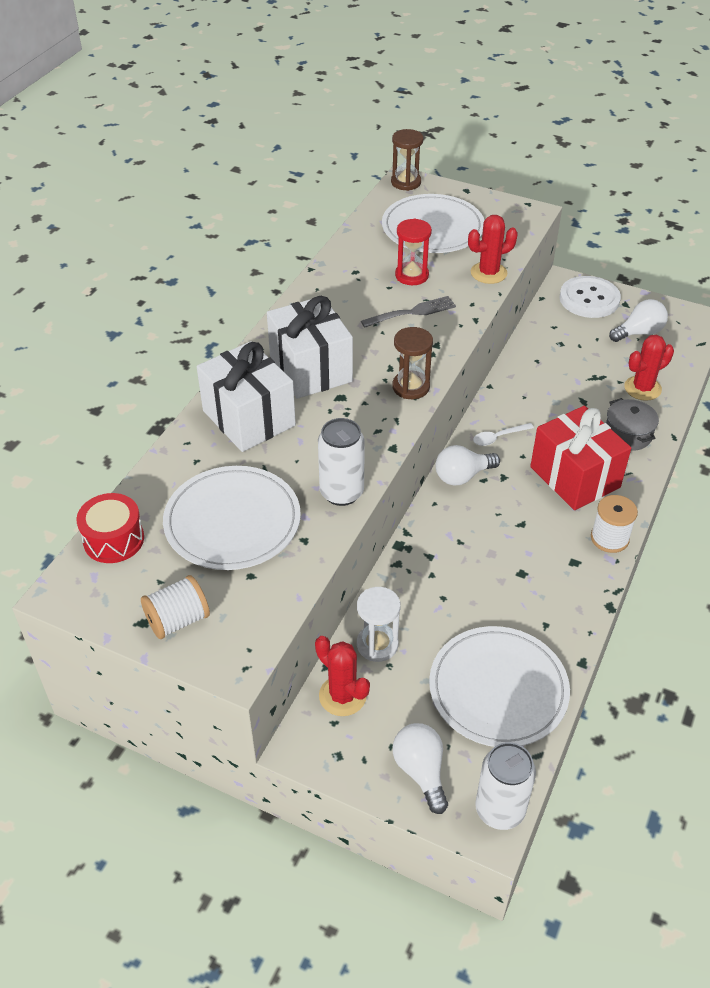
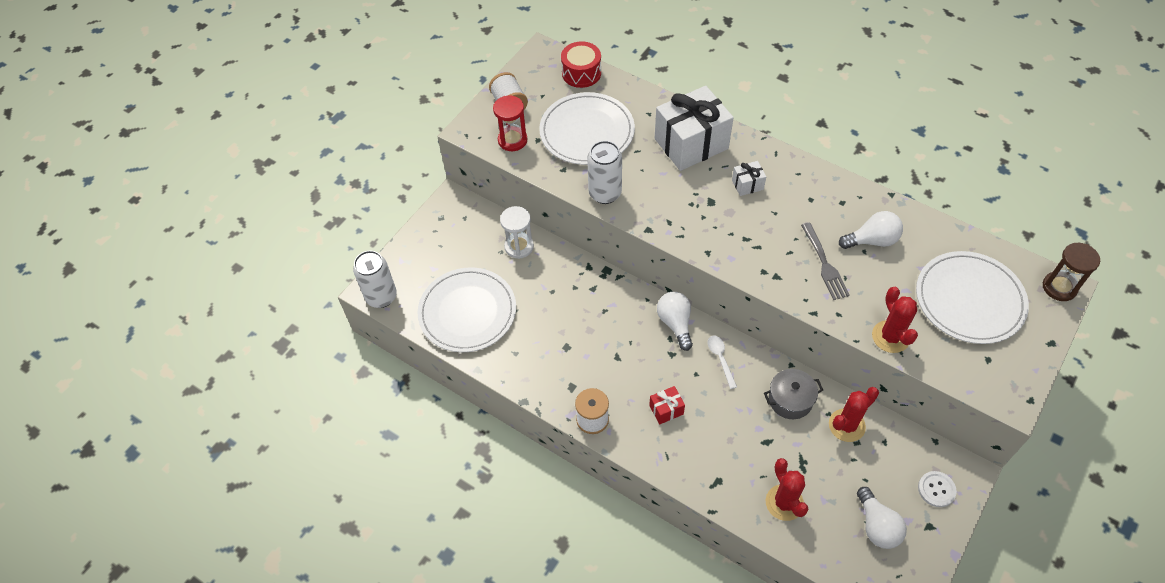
camera: 100 degrees right, 10 degrees up
white gift [267,296,353,399] -> white gift [732,161,766,196], size x0.43
red cactus [315,636,370,716] -> red cactus moved to [829,387,879,442]
brown hourglass [392,327,433,399] -> none
white light bulb [393,723,448,814] -> white light bulb moved to [839,211,903,249]
red hourglass [395,218,432,285] -> red hourglass moved to [493,96,527,151]
red gift [530,406,631,510] -> red gift [649,386,685,425], size x0.43
white button [559,276,621,318] -> white button [918,471,957,507], size x0.54
grey pot [606,398,659,451] -> grey pot moved to [764,369,823,419]

